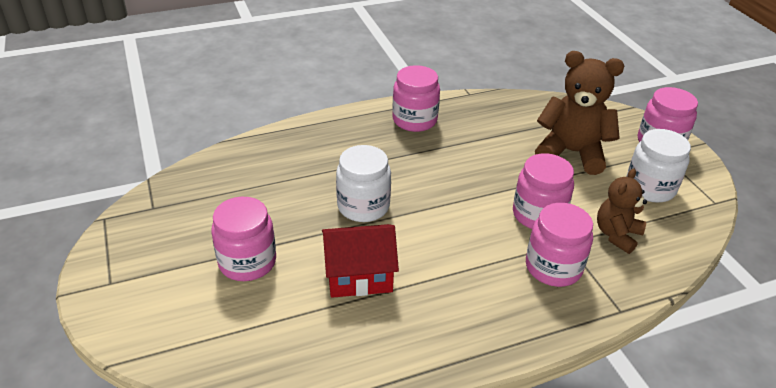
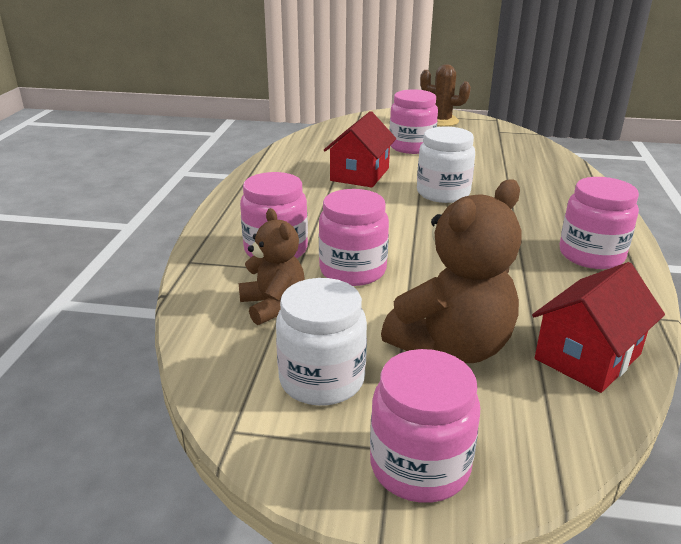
camera: 120 degrees right, 10 degrees down
none -> brown cactus [420,64,471,127]
none -> red house [532,262,665,393]

